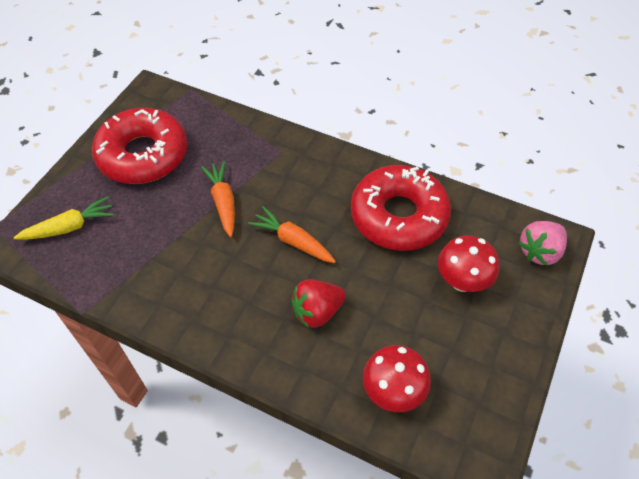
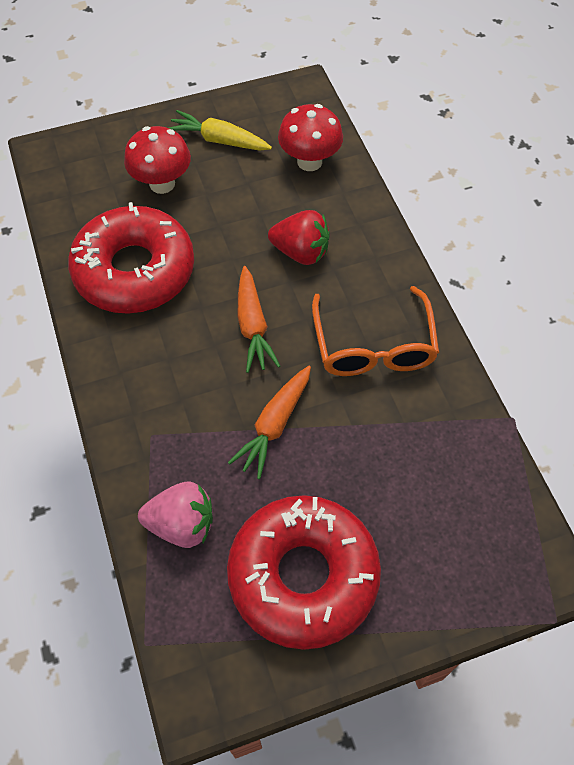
camera: 135 degrees left, 5 degrees up
yellow carrot [14,196,115,240] -> yellow carrot moved to [169,110,272,151]
pink strawberry [519,221,567,265] -> pink strawberry moved to [138,481,213,548]
none -> orange glasses [312,286,439,376]

